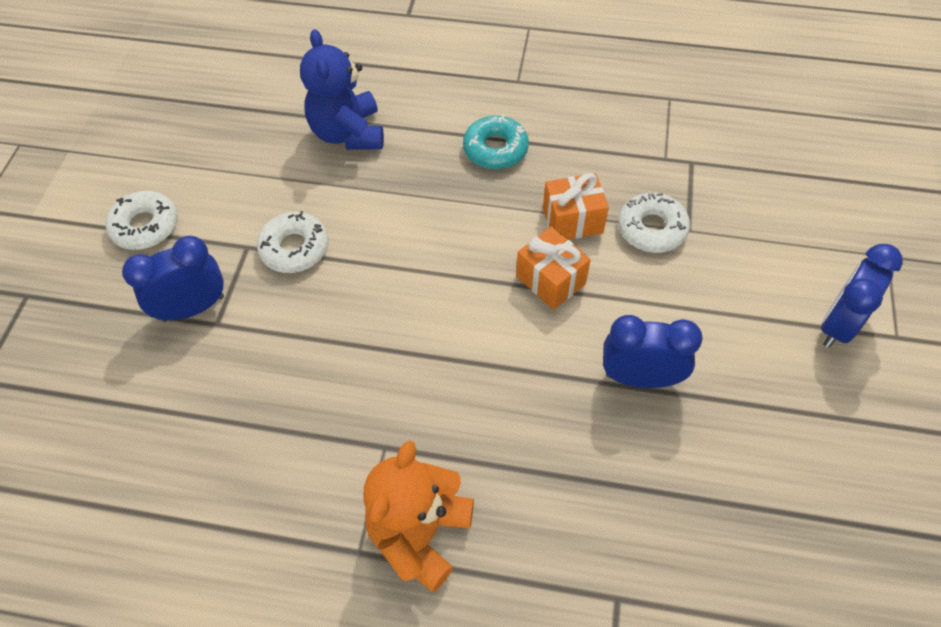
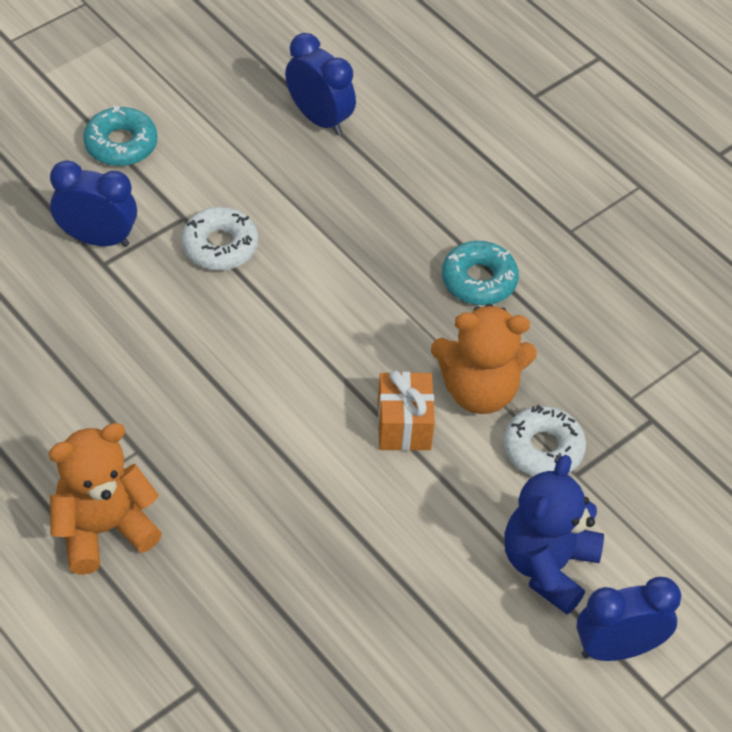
camera: 35 degrees right, 5 degrees down
white donut [106,191,178,250] -> turquoise donut [83,106,157,166]
blue teddy bear [300,29,384,150] -> blue teddy bear moved to [504,455,604,614]
orange gift [543,173,609,240] -> orange teddy bear [431,304,537,414]
blue clock [603,315,703,388] -> blue clock moved to [285,33,356,135]

